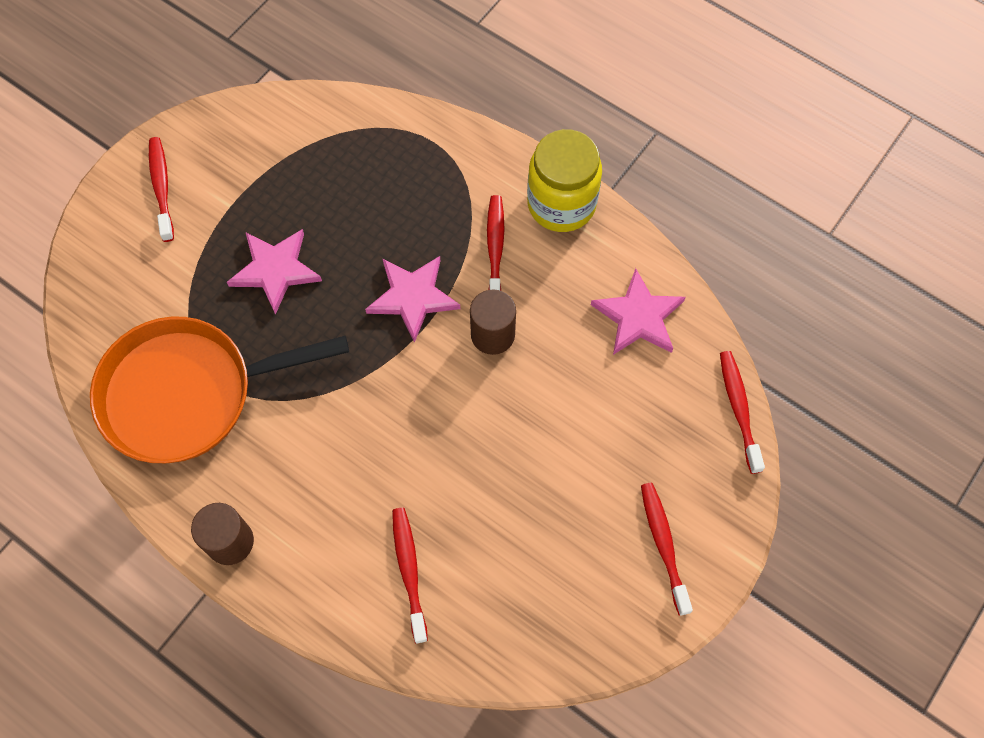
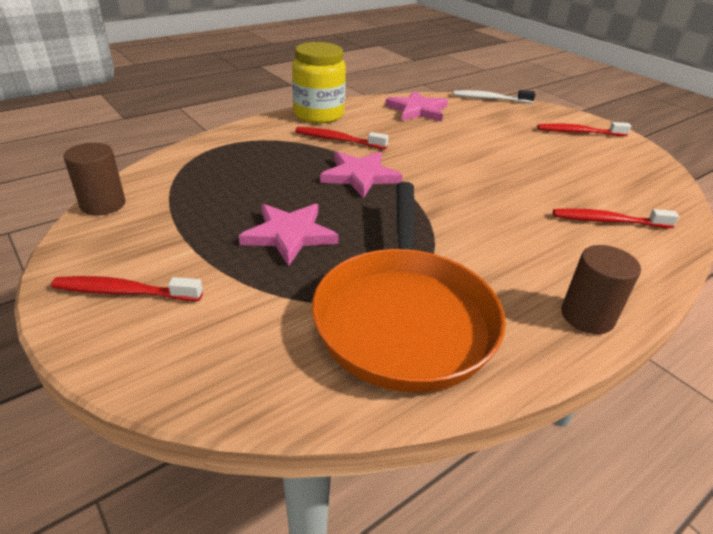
camera: 75 degrees left, 30 degrees down
brown cylinder [470,290,516,355] -> brown cylinder moved to [64,143,126,216]
red toothbrush [720,351,765,474] -> white toothbrush [453,90,536,103]

